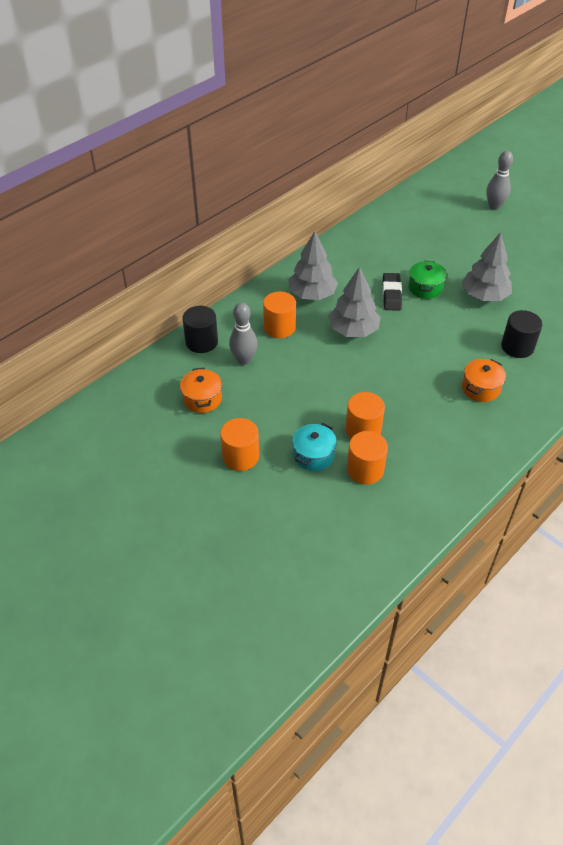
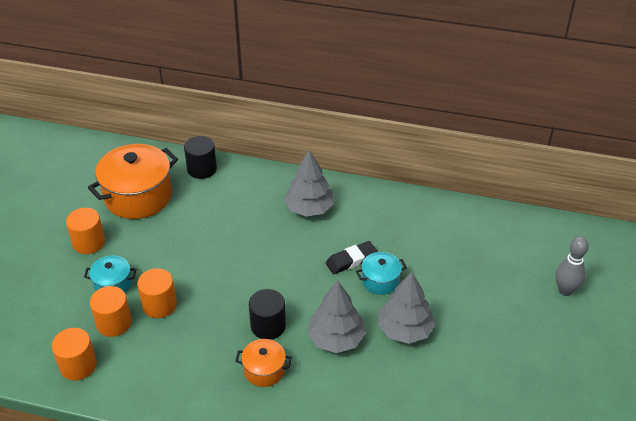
camera: 60 degrees right, 5 degrees down
orange pot [180,368,222,413] -> orange pot [88,144,178,219], size x1.98
grey bowling pin [229,303,258,365] -> none
orange cylinder [263,292,296,338] -> orange cylinder moved to [52,328,97,381]
grey tree [328,267,381,337] -> grey tree moved to [307,281,366,353]
green pot [409,260,447,299] -> turquoise pot [356,252,407,295]
black cylinder [501,310,543,358] -> black cylinder moved to [249,289,286,340]

